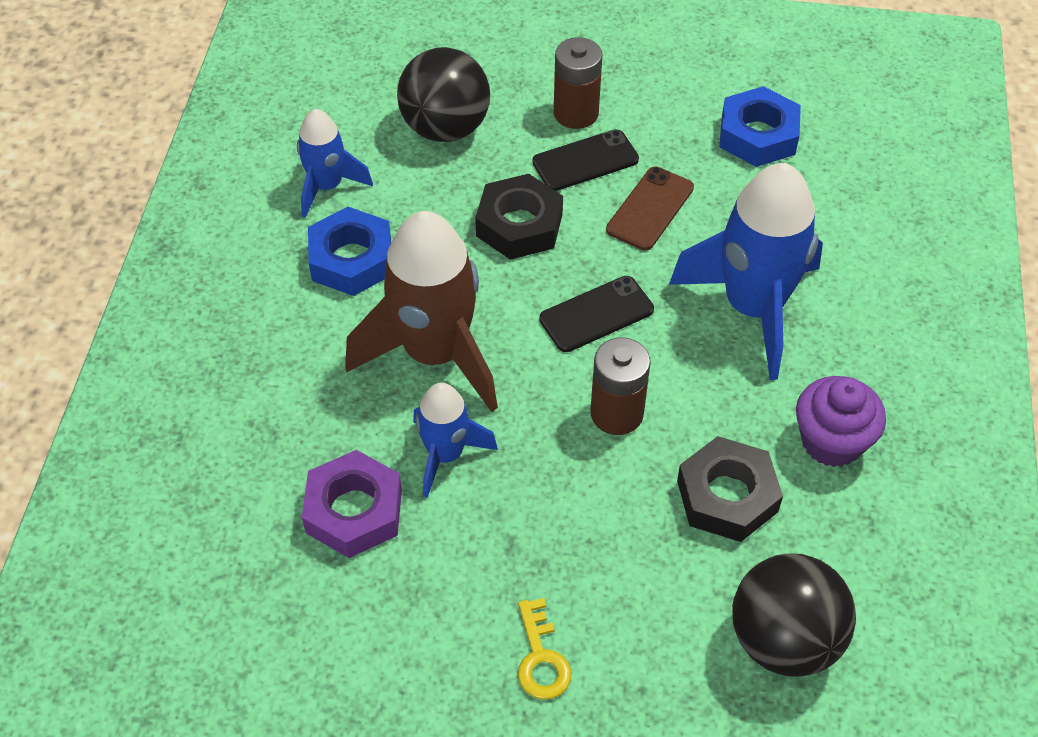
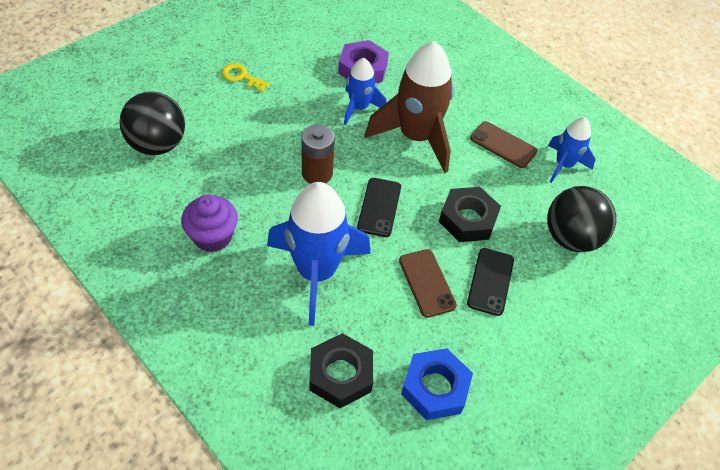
camera: 125 degrees right, 0 degrees up
blue nut [308,207,391,296] -> brown phone [470,121,537,168]
brown battery [554,37,603,129] -> none
black nut [677,436,783,542] -> black nut moved to [309,333,373,408]

